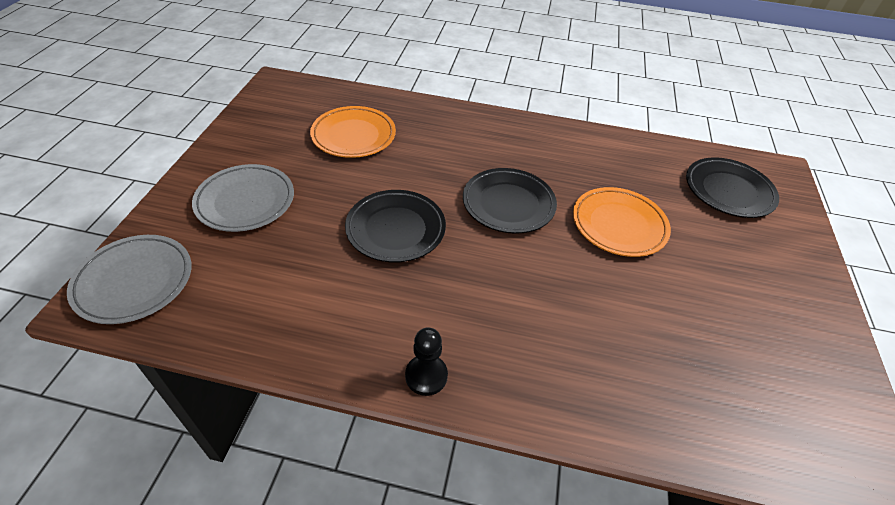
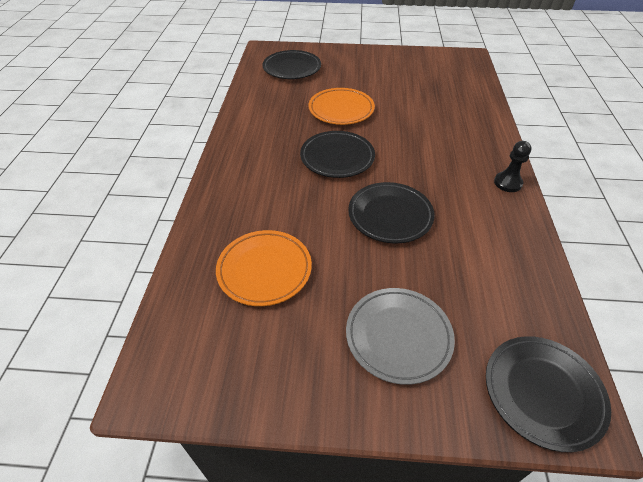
camera: 95 degrees left, 0 degrees up
grey plate [67,235,192,324] -> black plate [486,336,611,452]

